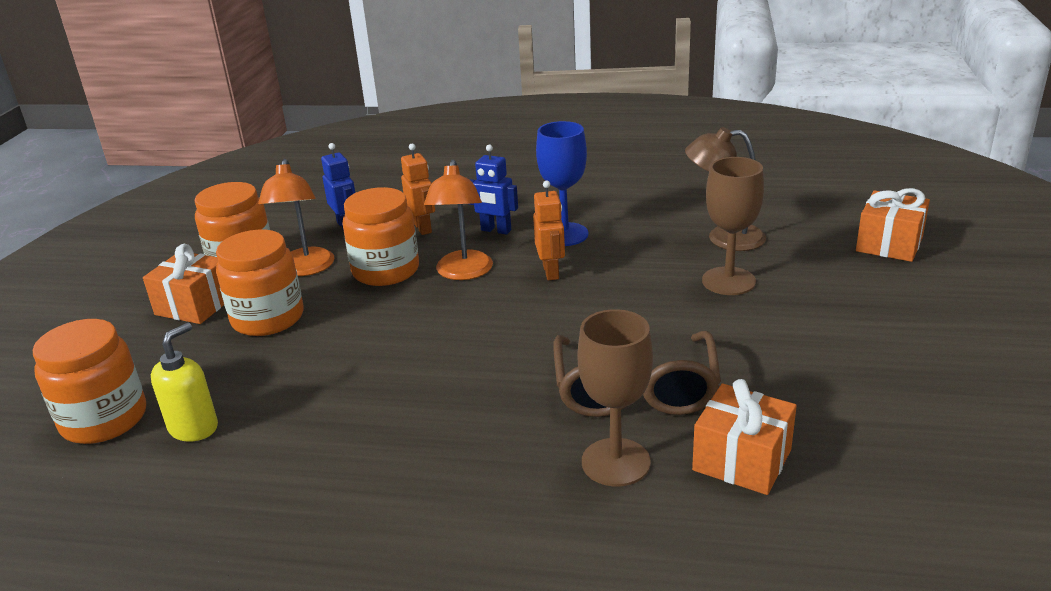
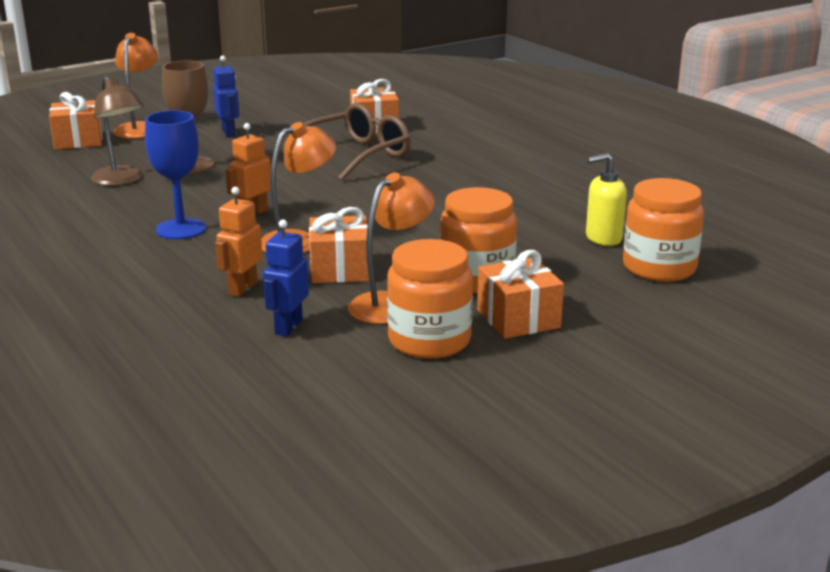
camera: 135 degrees left, 5 degrees down
orange jar [342,187,419,286] -> orange gift [309,207,369,283]
blue robot [469,144,518,235] -> blue robot moved to [213,56,239,137]
brown goblet [578,309,653,486] -> none
none -> orange lamp [113,33,158,139]

